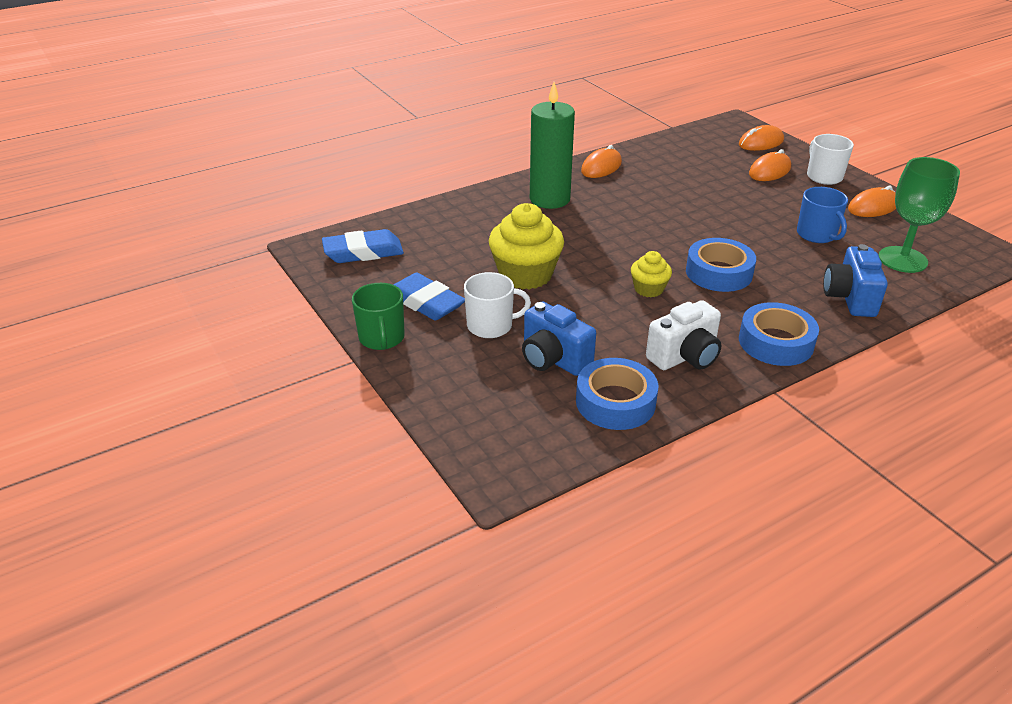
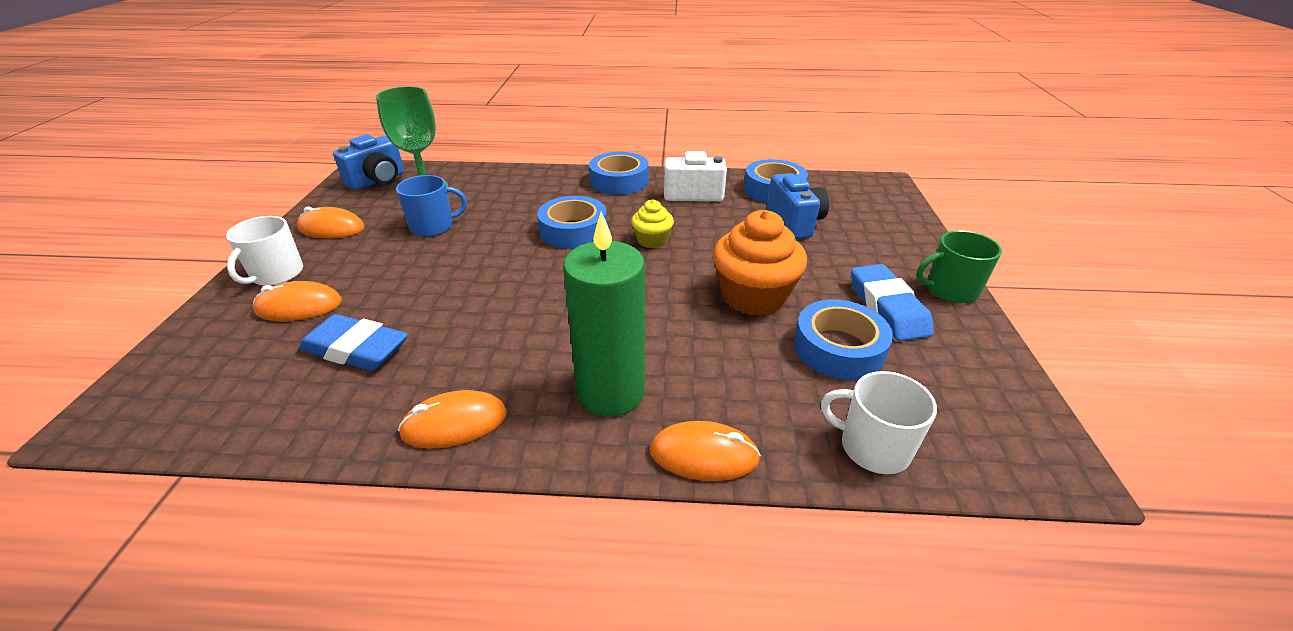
camera: 145 degrees left, 0 degrees up
blue eraser [322,229,404,263] -> blue eraser moved to [299,314,408,371]
green mug [352,283,405,350] -> green mug turned 120 degrees counterclockwise [917,231,1002,303]
white mug [464,272,531,338] -> white mug moved to [821,371,937,474]
yellow cupcake [489,203,564,290] -> orange cupcake [713,210,807,316]
orange mouse [739,125,784,151] -> orange mouse moved to [650,421,761,481]
blue mug [797,187,848,243] -> blue mug turned 60 degrees clockwise [396,175,467,237]
blue camera [823,244,888,317] -> blue camera moved to [333,134,404,190]
none -> blue tape [794,299,893,380]

